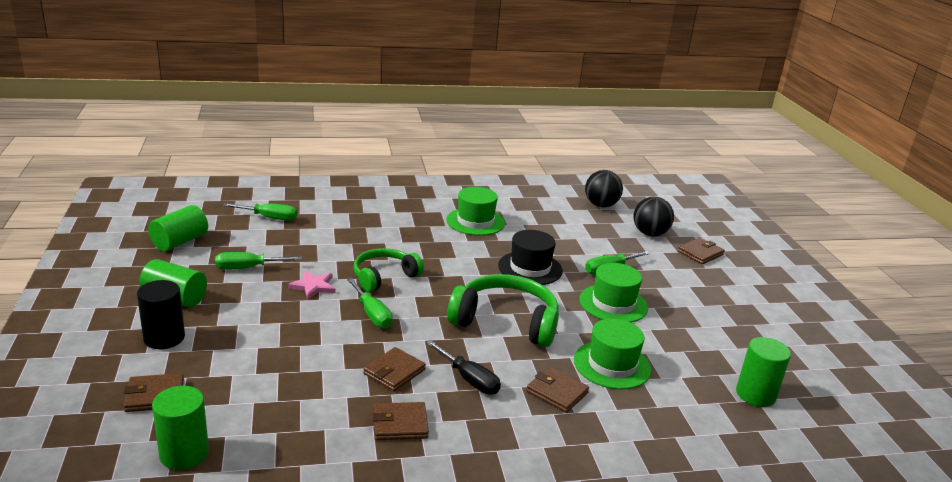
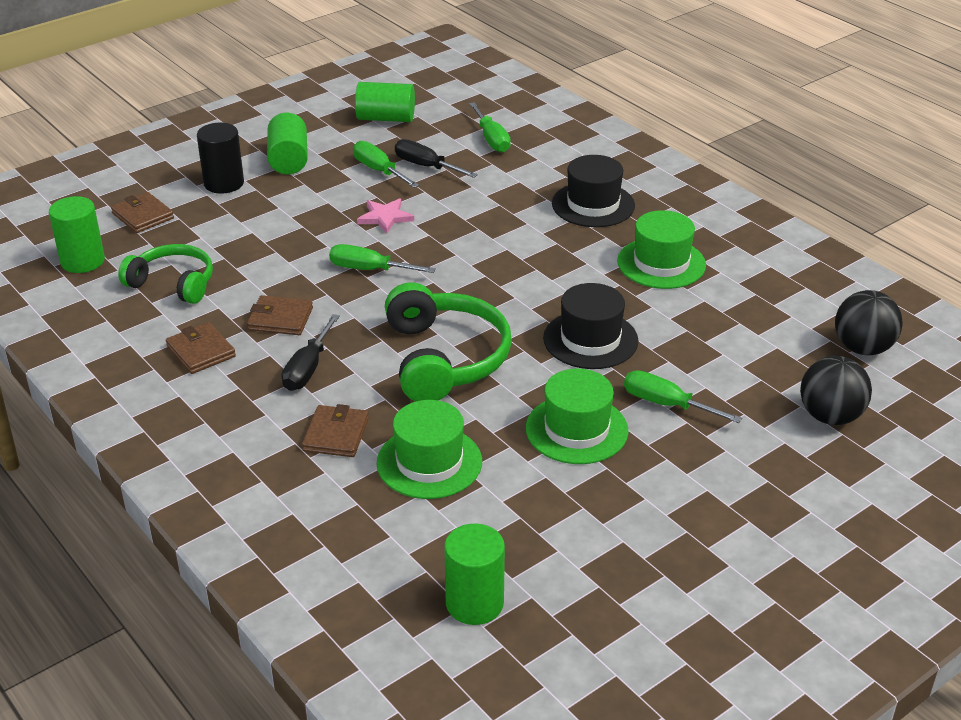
camera: 65 degrees right, 10 degrees up
green screwdriver [347,278,393,328] -> green screwdriver turned 75 degrees clockwise [329,244,436,273]
green headphones [353,248,424,292] -> green headphones moved to [118,244,213,304]
brown wallet [678,238,725,264] -> none
none -> black screwdriver [395,139,478,178]
none -> black hat [552,155,635,227]

